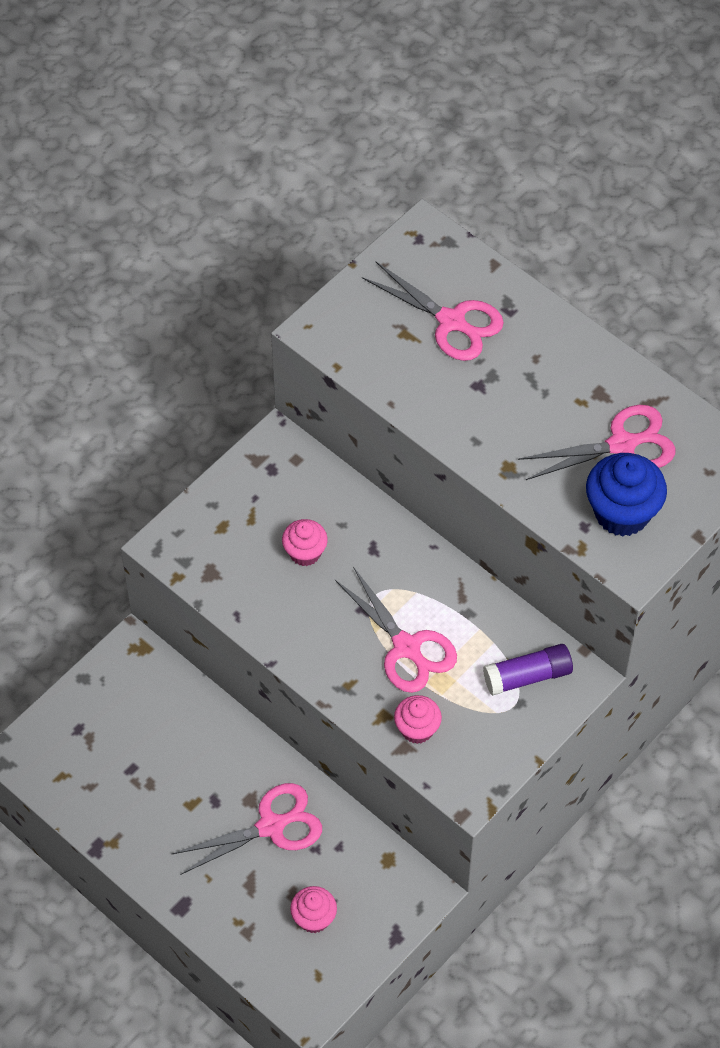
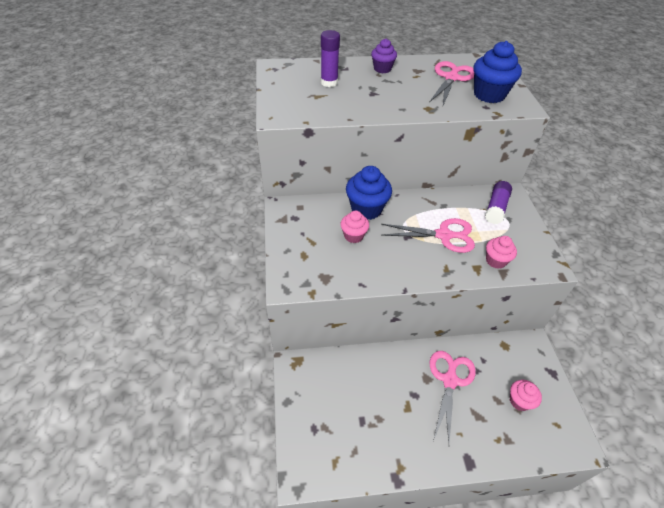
camera: 50 degrees left, 10 degrees down
pink scissors [362,261,504,361] -> purple glue stick [321,30,340,87]
none -> blue cupcake [346,166,392,220]
none -> purple cupcake [371,39,397,73]

